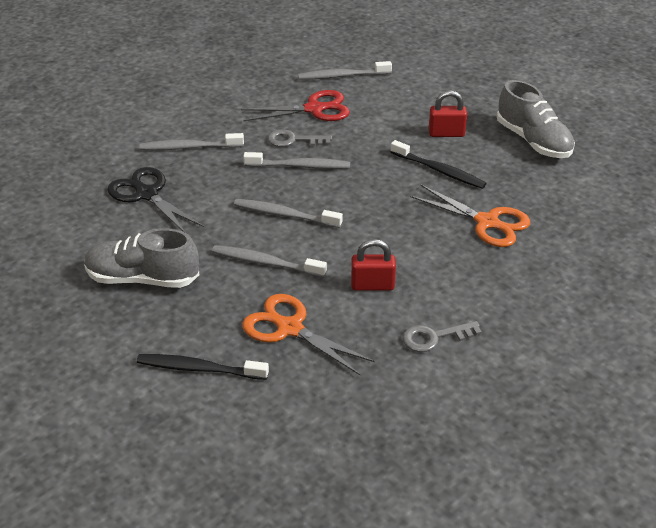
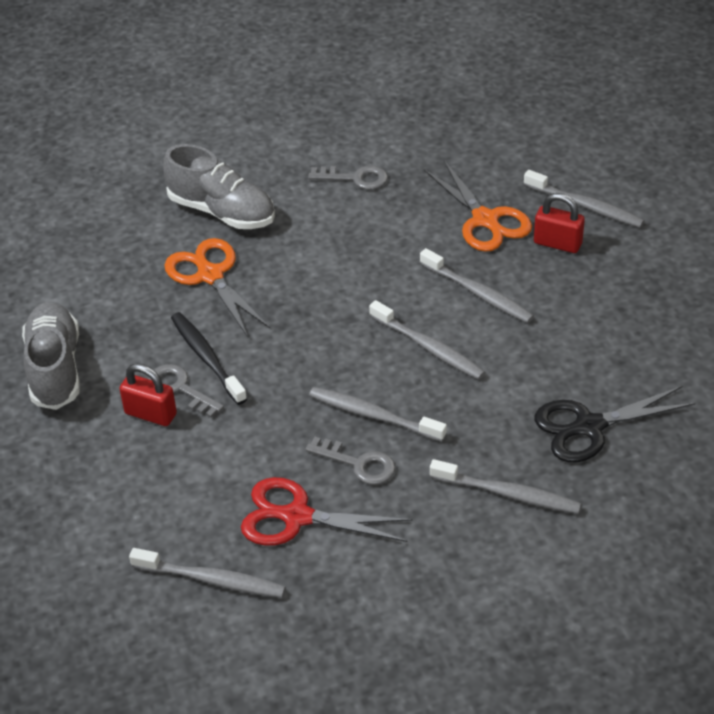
camera: 155 degrees left, 5 degrees up
grey shoe [84,228,200,288] -> grey shoe moved to [163,144,275,229]
black scissors [107,167,204,233] -> black scissors turned 90 degrees clockwise [535,386,695,462]
black toothbrush [137,354,269,380] -> grey toothbrush [524,170,645,228]
red padlock [351,239,396,290] -> red padlock moved to [534,193,585,253]
none -> grey key [149,364,224,418]

